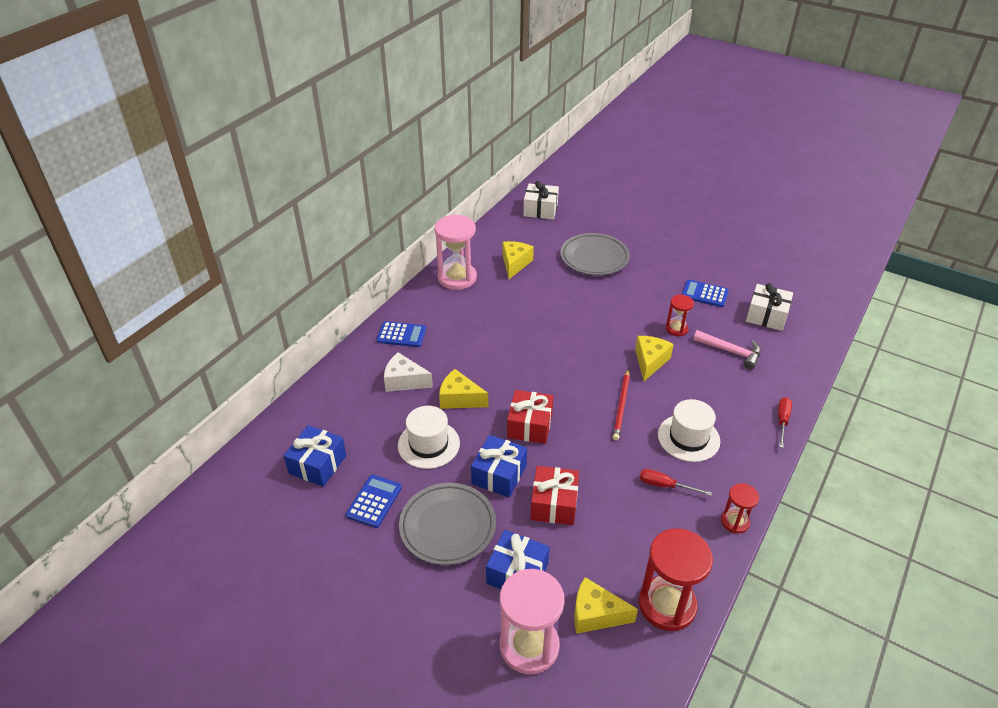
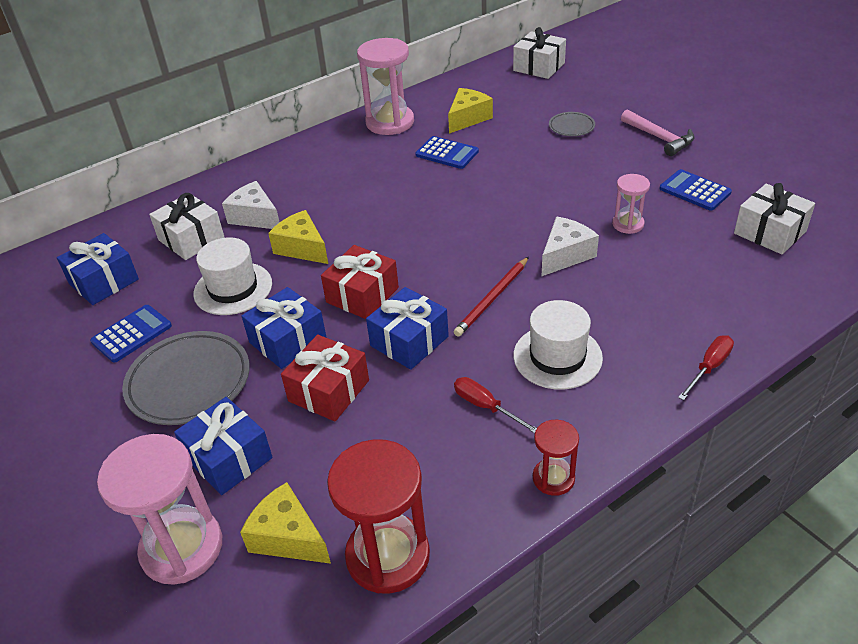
camera: 25 degrees right, 0 degrees up
blue calculator [376,321,426,347] -> blue calculator moved to [415,136,479,169]
grey plate [560,233,630,275] -> grey plate [549,112,595,136], size x0.50
yellow cheese [635,336,674,381] -> white cheese [541,217,599,277]
red hourglass [666,294,694,336] -> pink hourglass [612,174,650,234]
pink hammer [693,330,761,369] -> pink hammer moved to [621,109,695,156]
none -> white gift [149,193,225,260]
none -> blue gift [366,287,449,370]

